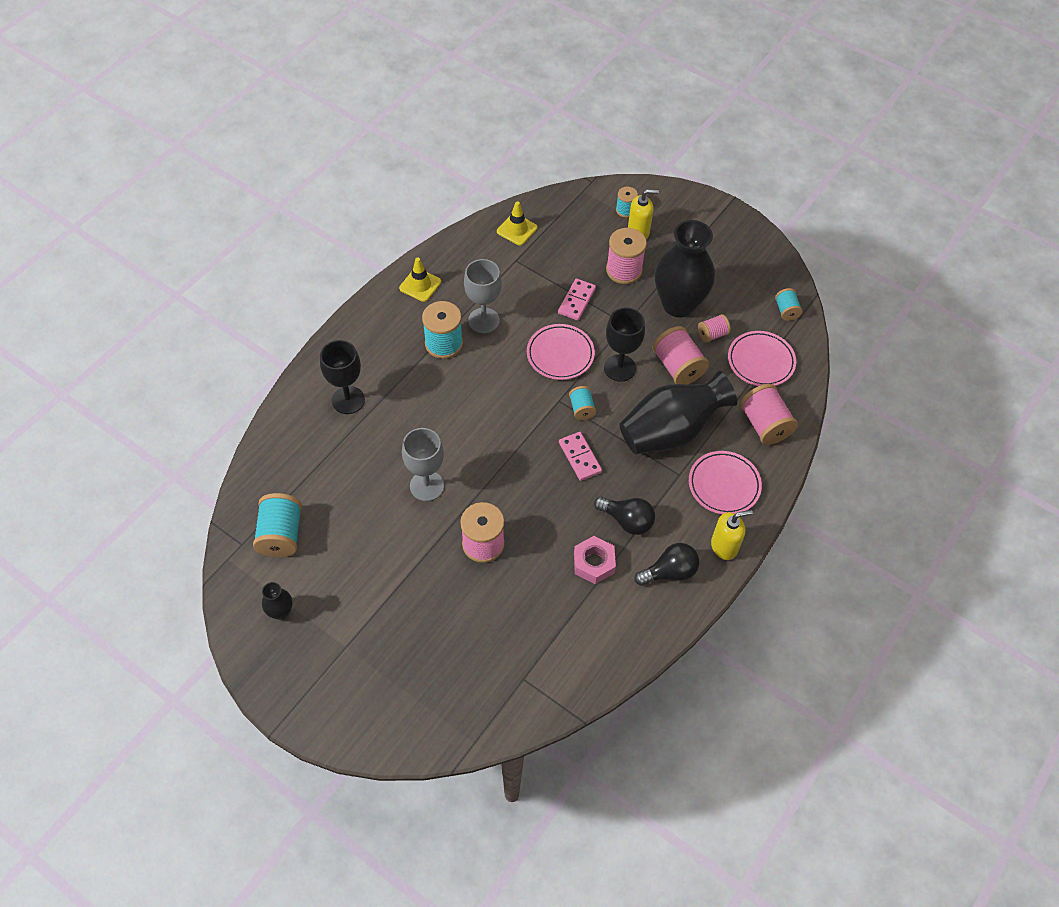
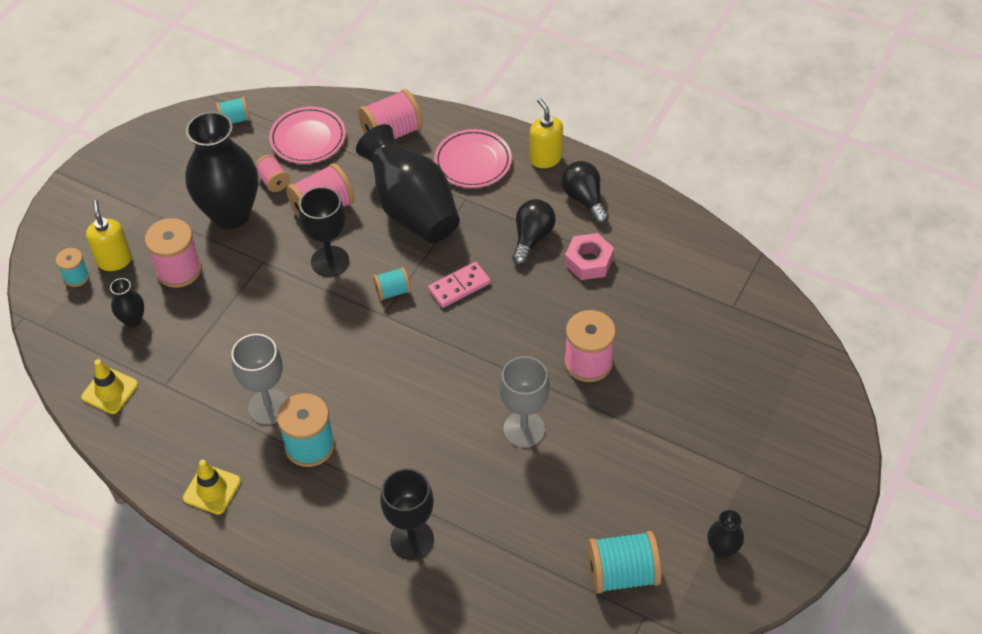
camera: 95 degrees left, 5 degrees down
pink plate [527,324,595,380] -> none
pink domino [558,278,596,321] -> none
none -> black vase [110,278,144,328]

